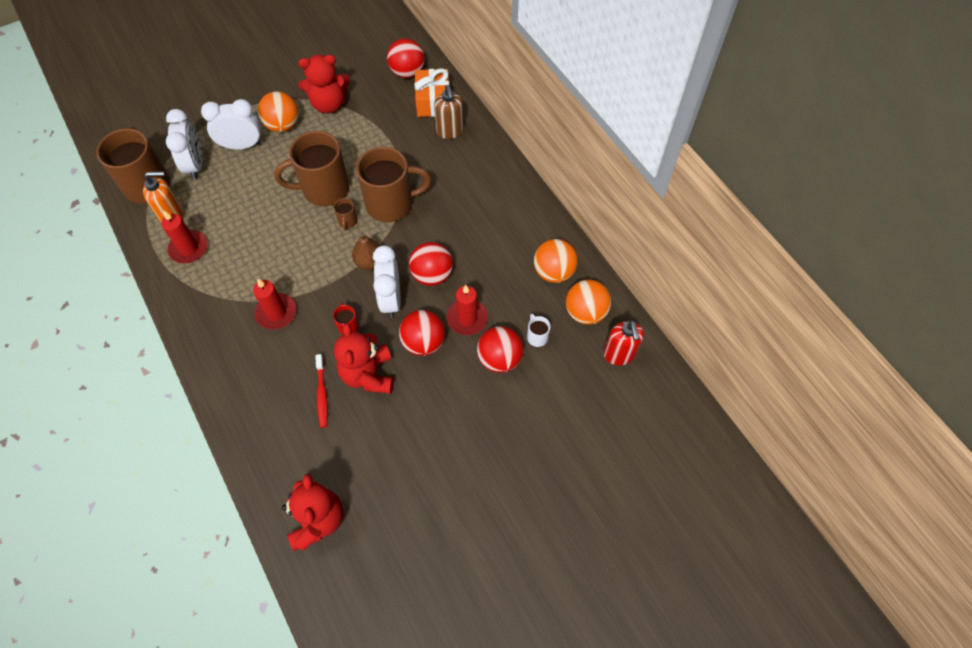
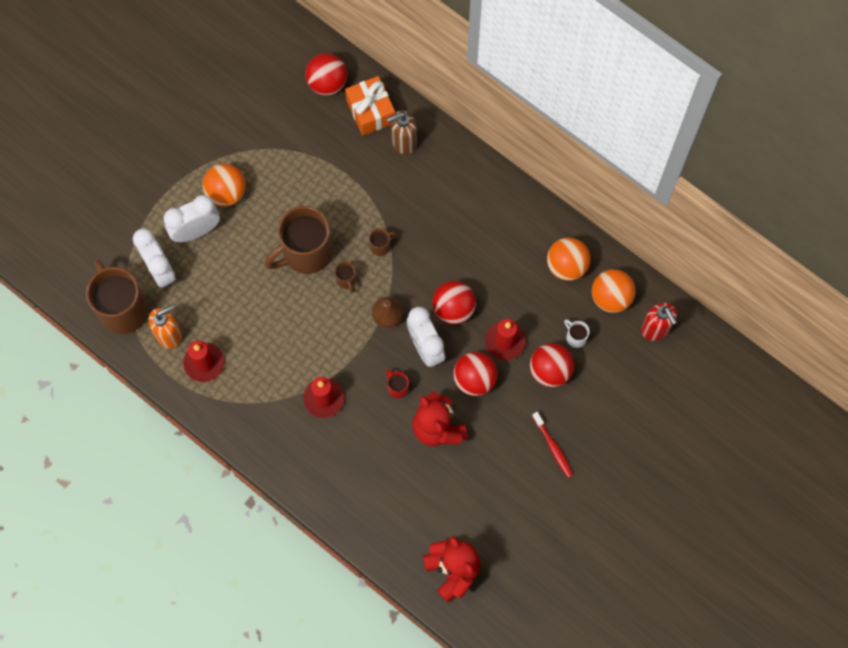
camera: 20 degrees left, 10 degrees up
red teddy bear [298,55,350,114] -> none
red toothbrush [315,354,328,428] -> red toothbrush moved to [532,412,573,478]
brown mug [356,147,431,222] -> brown mug [369,228,397,256], size x0.41
brown soap dispenser [434,85,464,139] -> brown soap dispenser turned 105 degrees clockwise [387,111,417,155]

